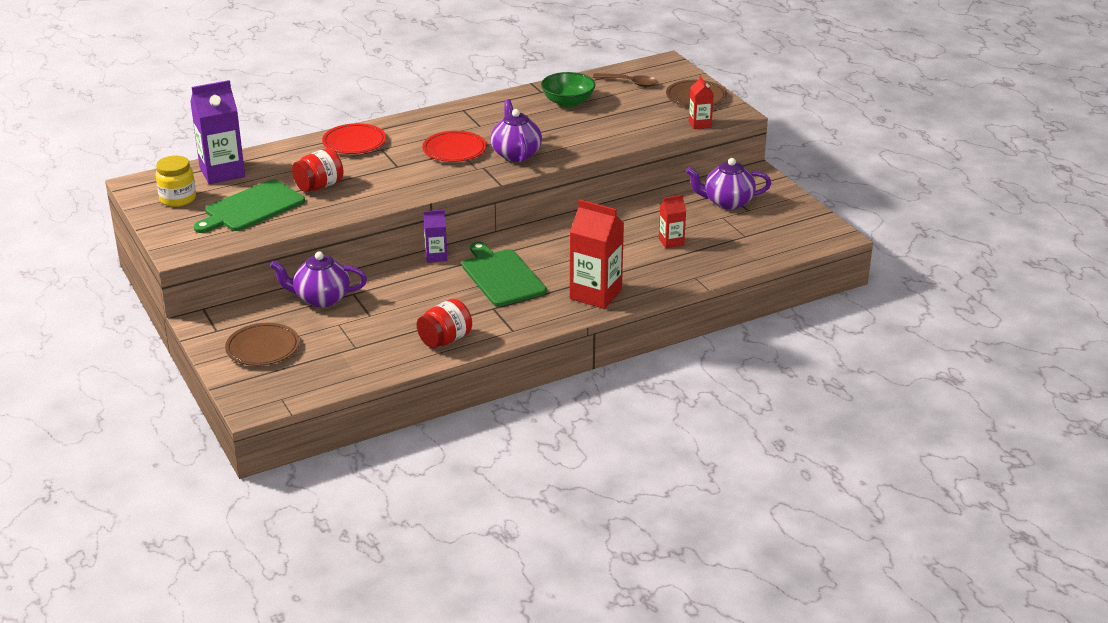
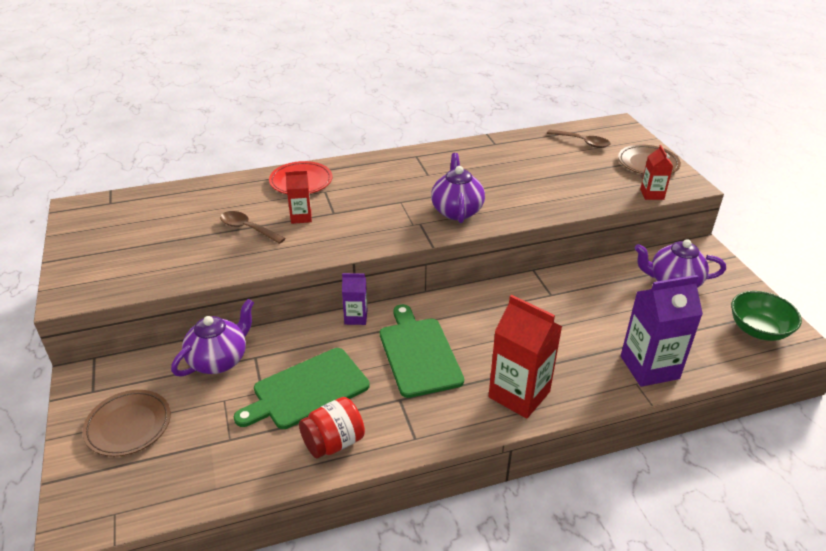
camera: 10 degrees right, 5 degrees up
yellow jar [156,156,196,207] -> none
purple carton [190,80,245,184] -> purple carton moved to [621,275,703,387]
green cutting board [194,179,305,233] -> green cutting board moved to [234,348,370,429]
purple teapot [270,251,367,307] -> purple teapot turned 120 degrees clockwise [171,299,254,377]
red jar [292,148,344,192] -> brown spoon [220,211,286,244]
red plate [422,131,487,162] -> none
green bowl [541,72,596,107] -> green bowl moved to [731,291,802,341]
red carton [659,195,686,249] -> red carton moved to [285,170,312,224]

